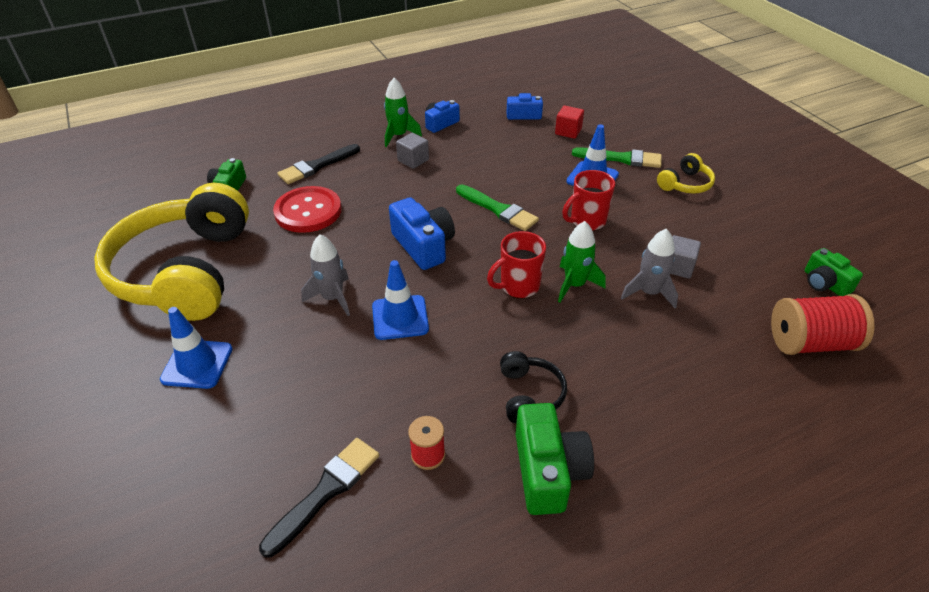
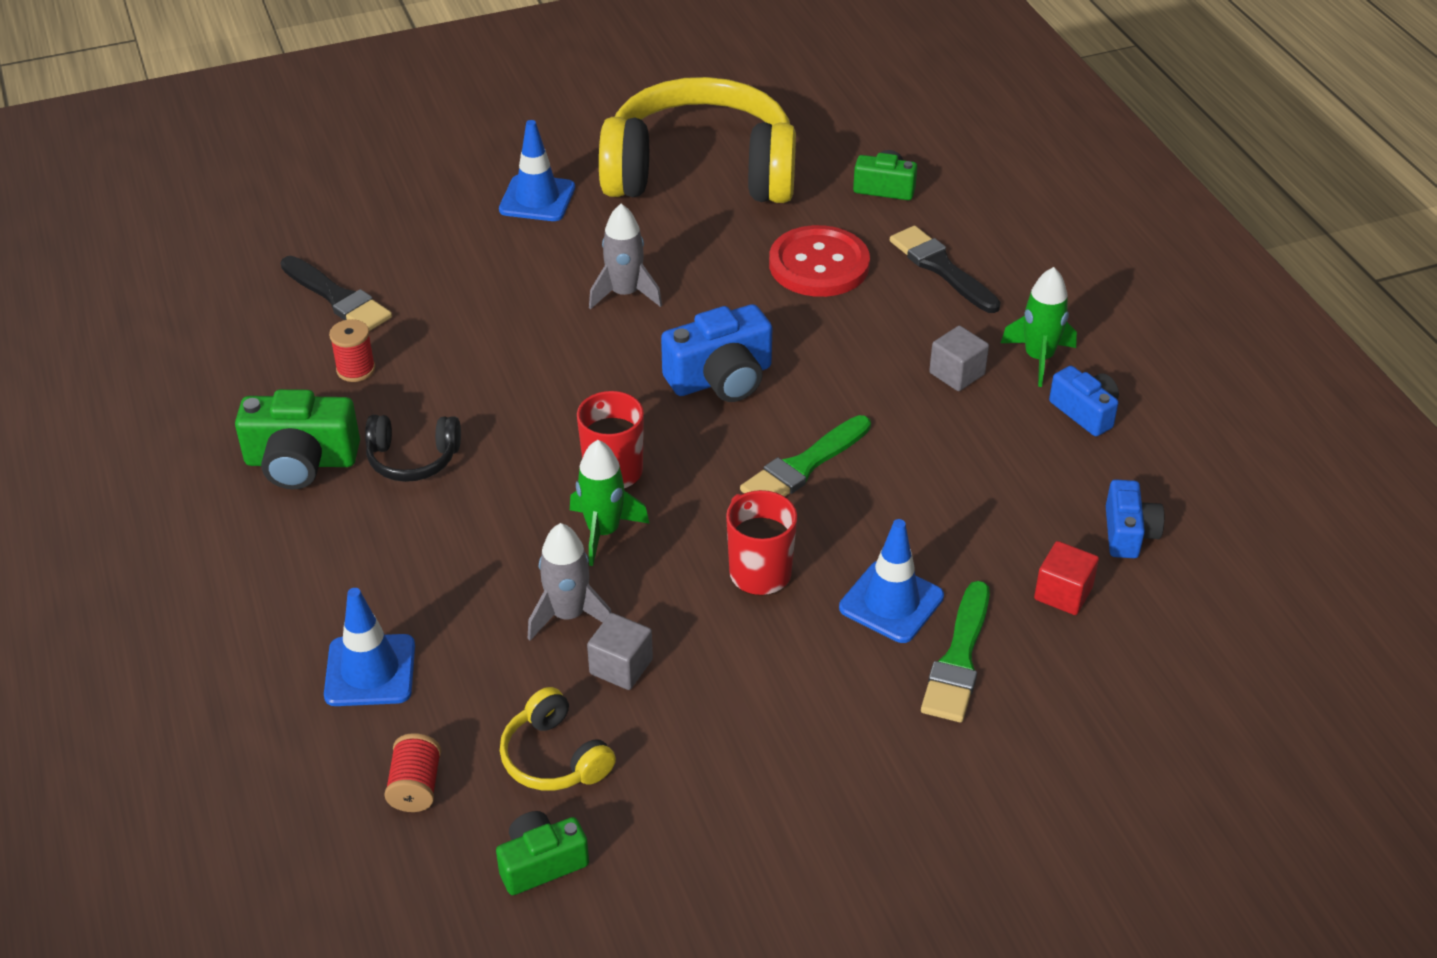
camera: 95 degrees right, 0 degrees up
blue traffic cone [372,260,429,340] -> blue traffic cone moved to [324,588,415,706]
yellow headphones [657,153,715,194] -> yellow headphones moved to [500,687,616,791]
red spool [771,294,875,355] -> red spool [384,733,441,812], size x0.53

